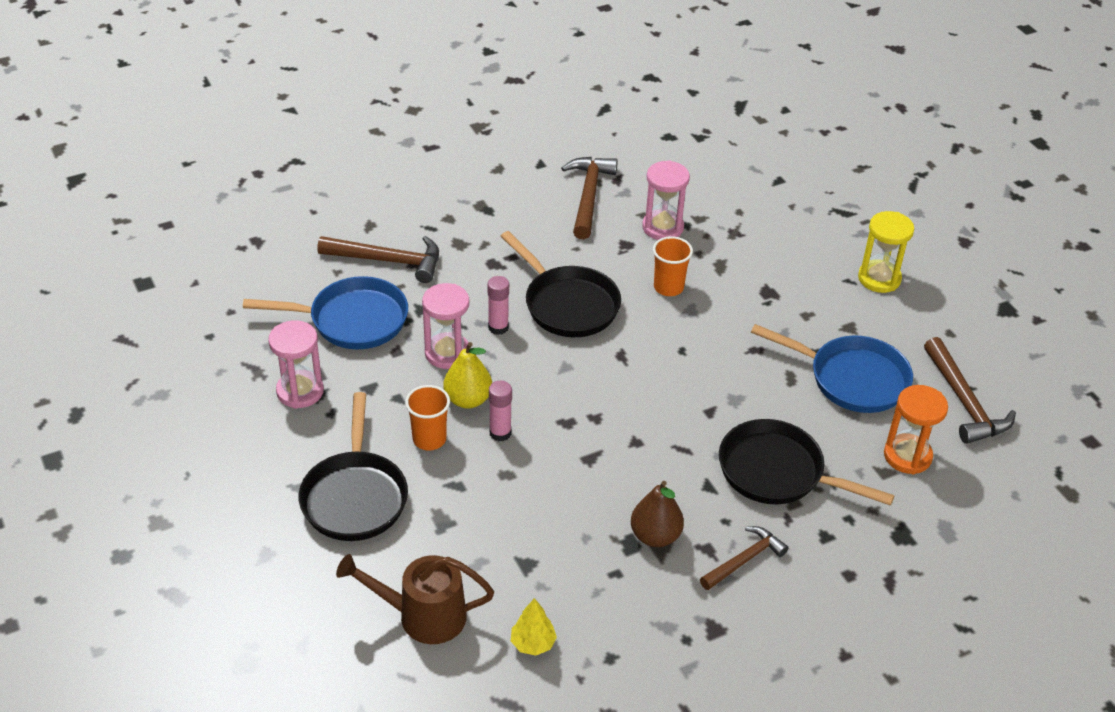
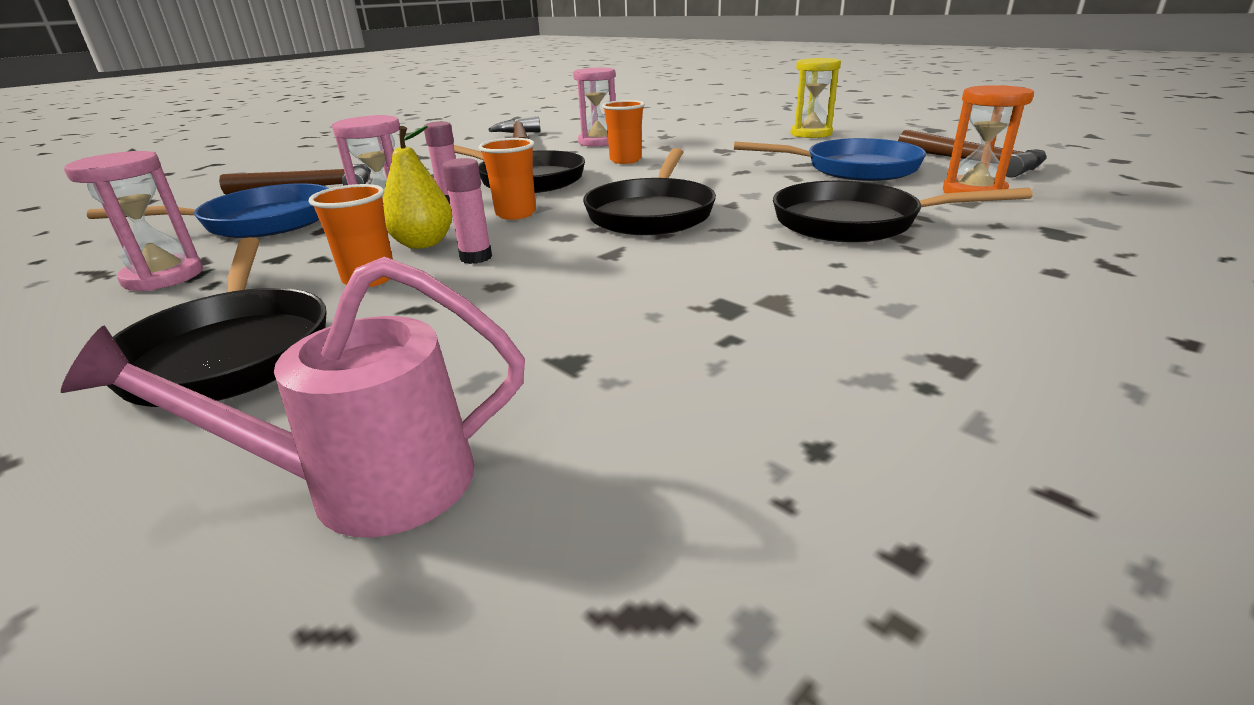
camera: 15 degrees left, 15 degrees down
brown watering can [336,554,494,644] -> pink watering can [61,257,525,537]
yellow tree [511,598,557,656] -> none
brown pear [631,481,684,547] -> none
brown hammer [700,526,789,590] -> none
none -> orange cup [478,138,536,220]
none -> black pan [583,148,716,235]

